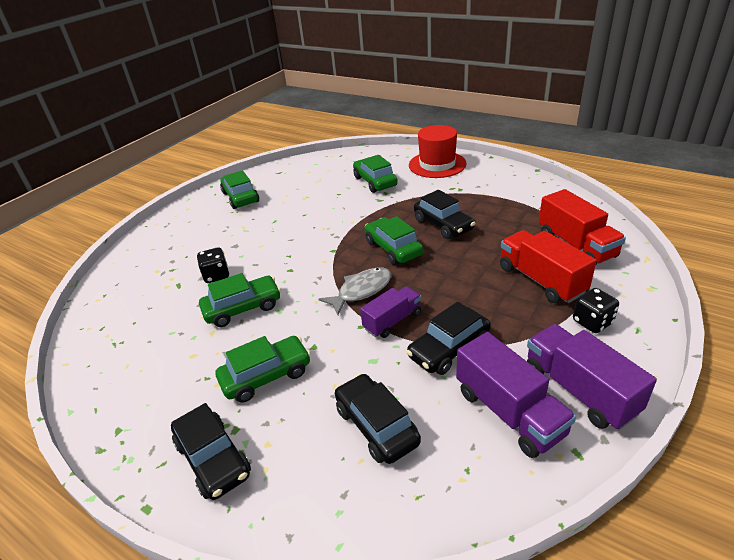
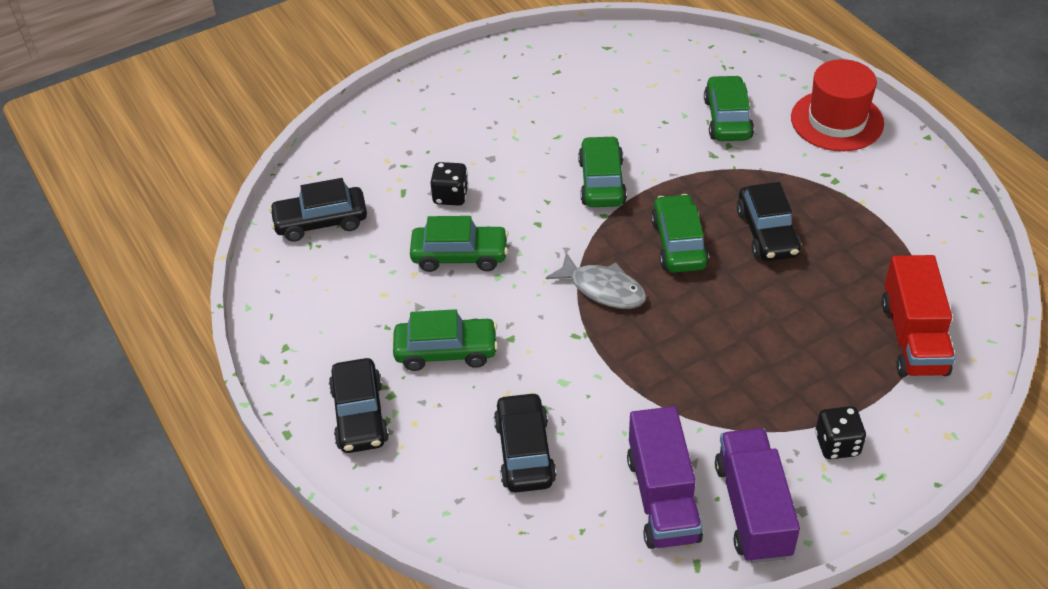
camera: 25 degrees right, 10 degrees up
green car [220,170,259,209] -> green car moved to [578,136,627,207]
grey fish [319,267,391,315] -> grey fish turned 45 degrees clockwise [546,252,646,309]
purple truck [360,286,421,338] -> none
black car [406,302,491,375] -> black car moved to [269,178,367,242]
red truck [500,230,596,303] -> none

